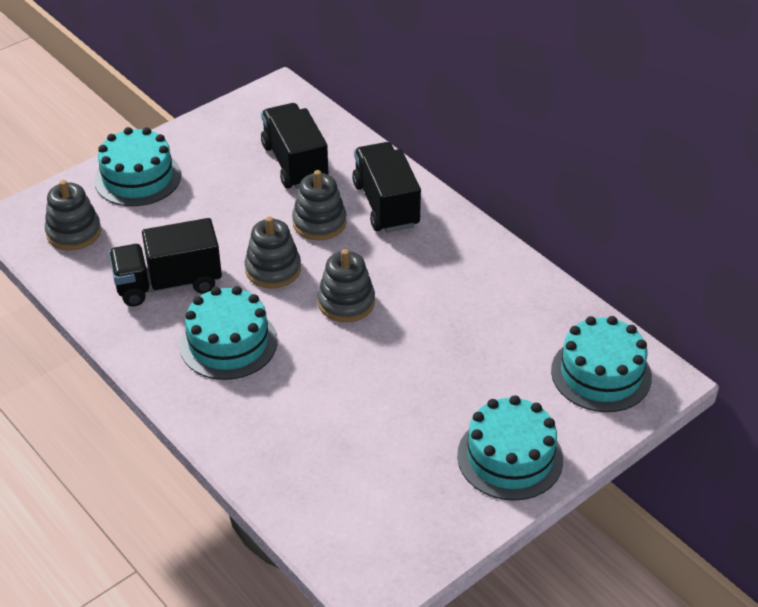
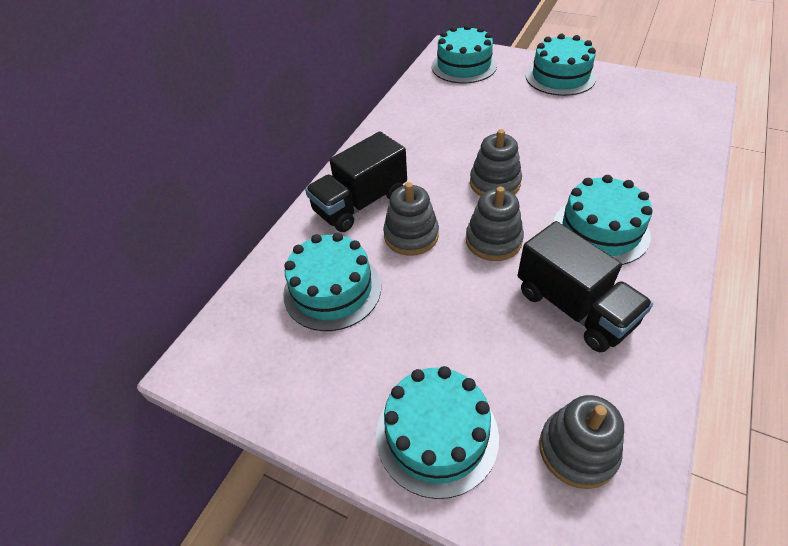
camera: 110 degrees left, 5 degrees up
black truck [261,103,329,189] -> turquoise cake [283,233,381,331]

